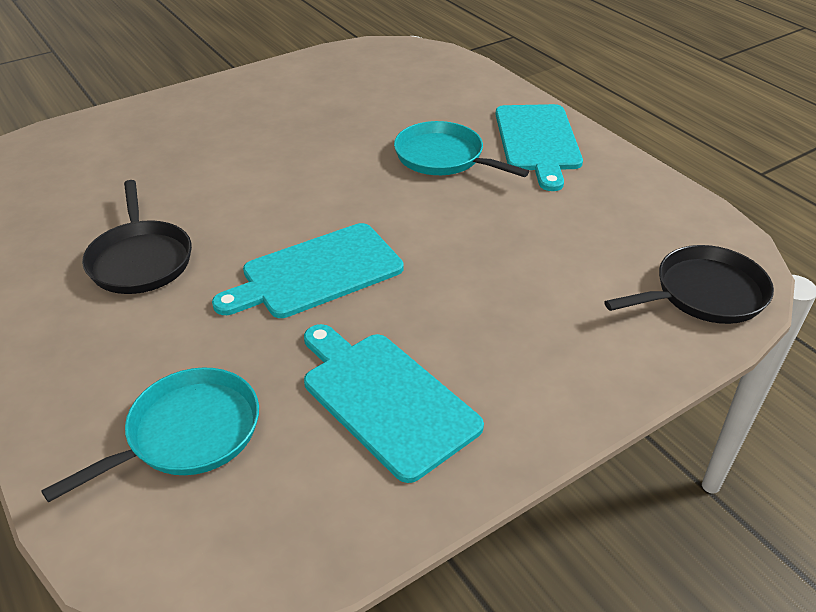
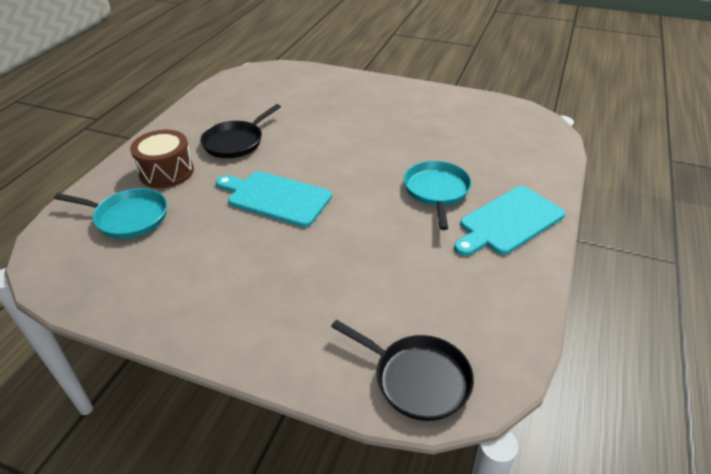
camera: 55 degrees right, 0 degrees up
turquoise cutting board [304,324,484,483] -> none
none -> brown drum [130,130,194,188]

